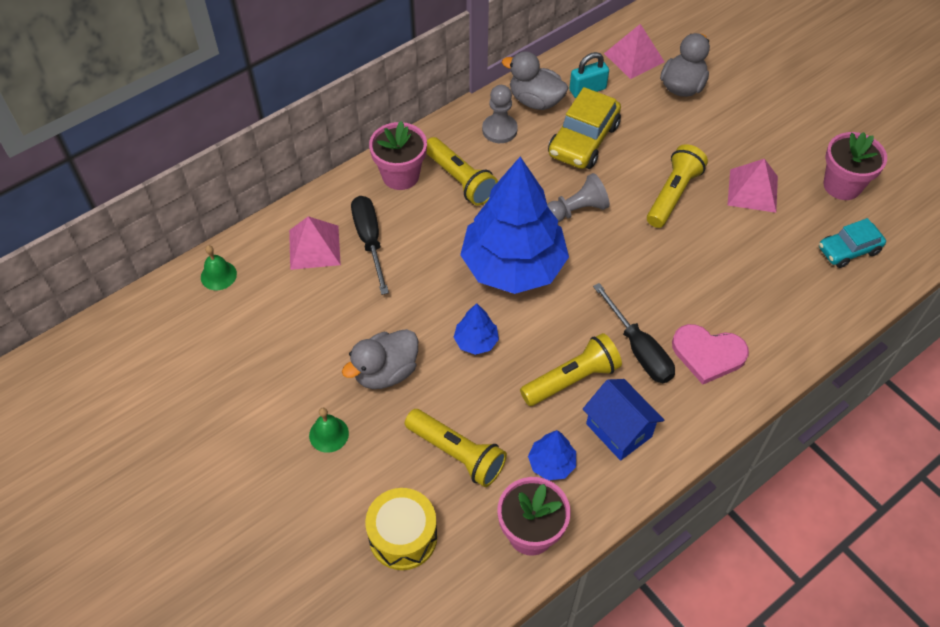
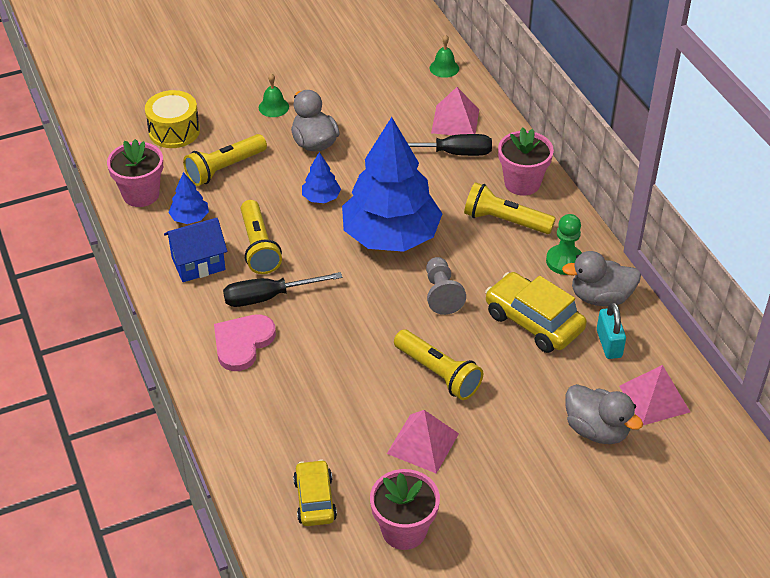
camera: 105 degrees right, 10 degrees down
yellow flashlight [426,137,498,206] -> yellow flashlight turned 45 degrees clockwise [464,182,556,234]
grey pawn [482,85,518,143] -> green pawn [546,214,582,275]
grey duck [502,51,568,110] -> grey duck turned 135 degrees counterclockwise [562,251,641,306]
turquoise car [819,218,886,268] -> yellow car [293,459,337,526]

